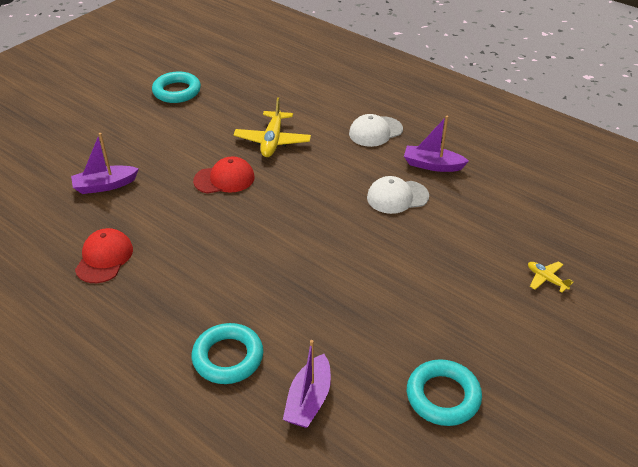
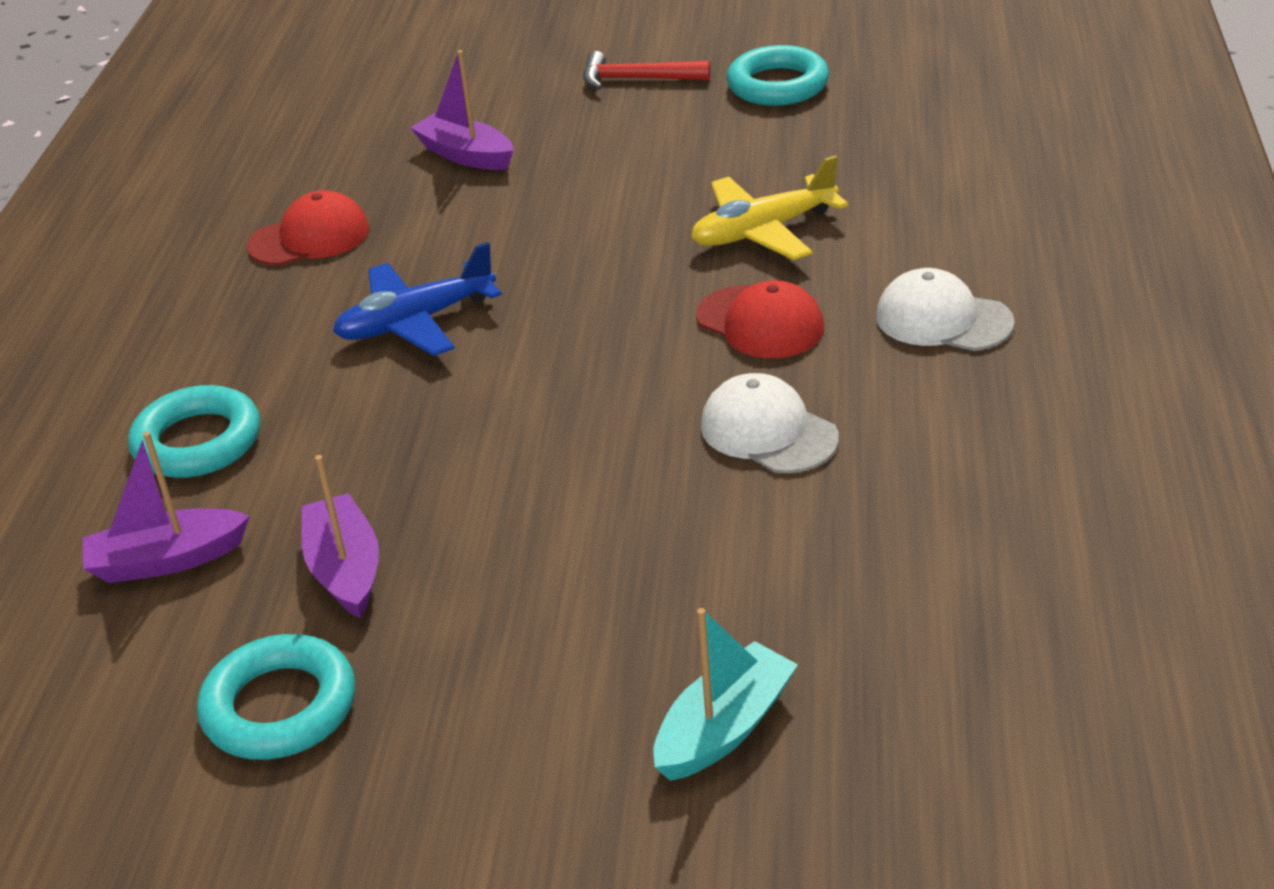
camera: 60 degrees right, 5 degrees down
red cap [193,156,255,194] -> red cap moved to [696,280,824,358]
purple boat [404,116,469,172] -> purple boat moved to [302,455,379,618]
yellow plane [528,261,573,293] -> turquoise boat [653,608,798,781]
none -> blue plane [333,242,502,356]
none -> red hammer [583,51,711,89]

